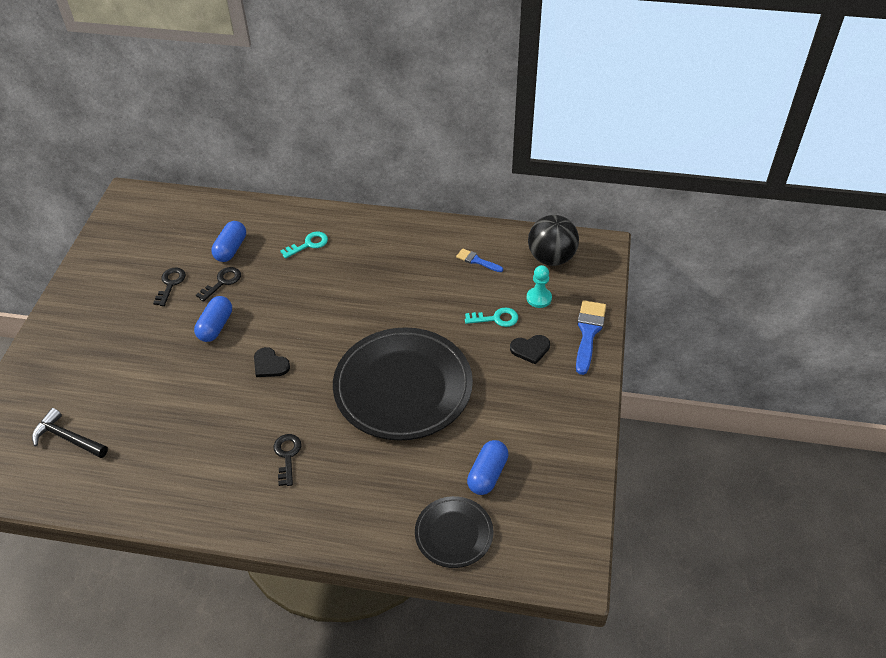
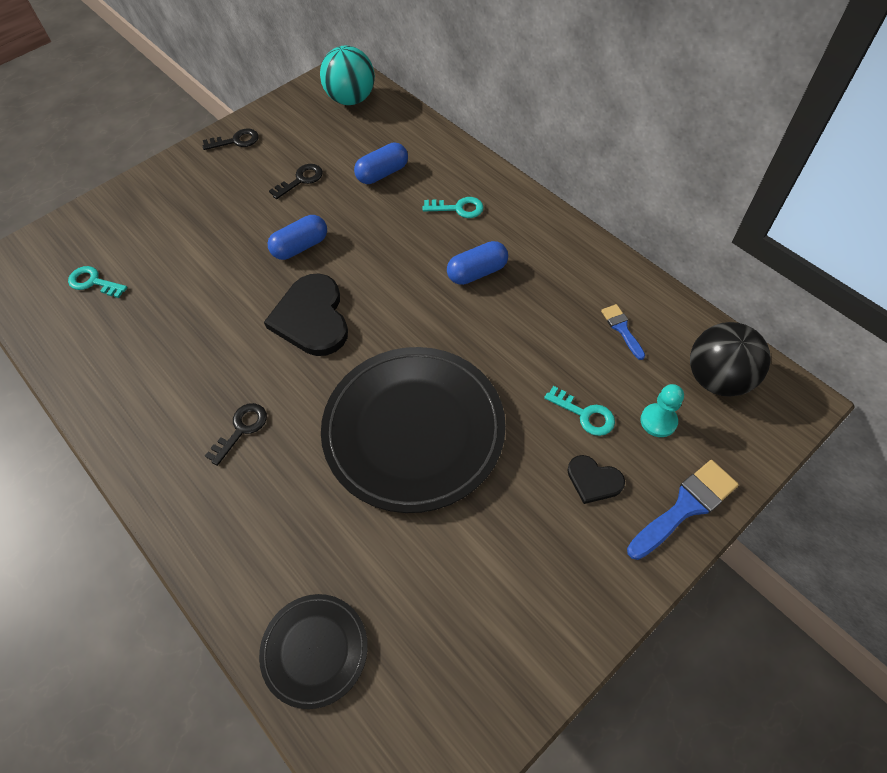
camera: 40 degrees right, 10 degrees up
black hammer [32,408,108,458] -> turquoise key [68,266,128,298]
black key [196,267,241,302] -> black key moved to [203,129,258,150]
black heart [254,347,290,377] -> black heart [264,273,348,356], size x1.94
blue capsule [467,440,509,495] -> blue capsule moved to [447,241,508,285]
none -> turquoise ball [320,46,375,105]

